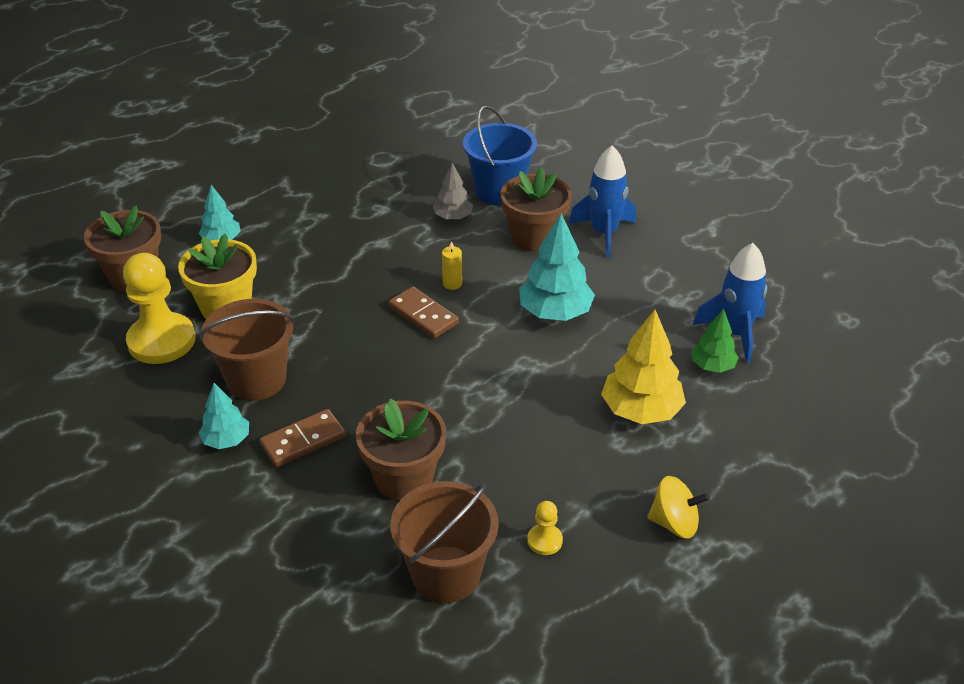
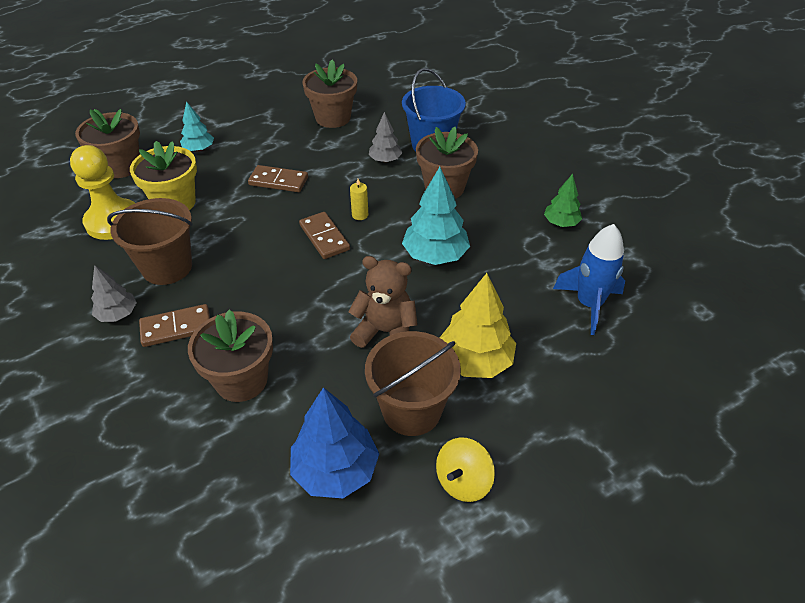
camera: 15 degrees right, 5 degrees up
turquoise tree [199,383,249,449] -> grey tree [91,265,137,322]
brown bucket [390,481,499,603] -> brown bucket moved to [365,331,461,436]
yellow pawn [527,501,563,555] -> blue tree [290,387,380,498]
blue rocket [569,145,636,257] -> none
yellow spinning top [647,476,710,539] -> yellow spinning top turned 105 degrees clockwise [436,437,495,502]
green tree [692,309,739,373] -> green tree moved to [544,174,582,227]
none -> brown domino [248,165,308,192]
none -> brown flower pot [302,59,357,128]
none -> brown teddy bear [348,256,418,348]

